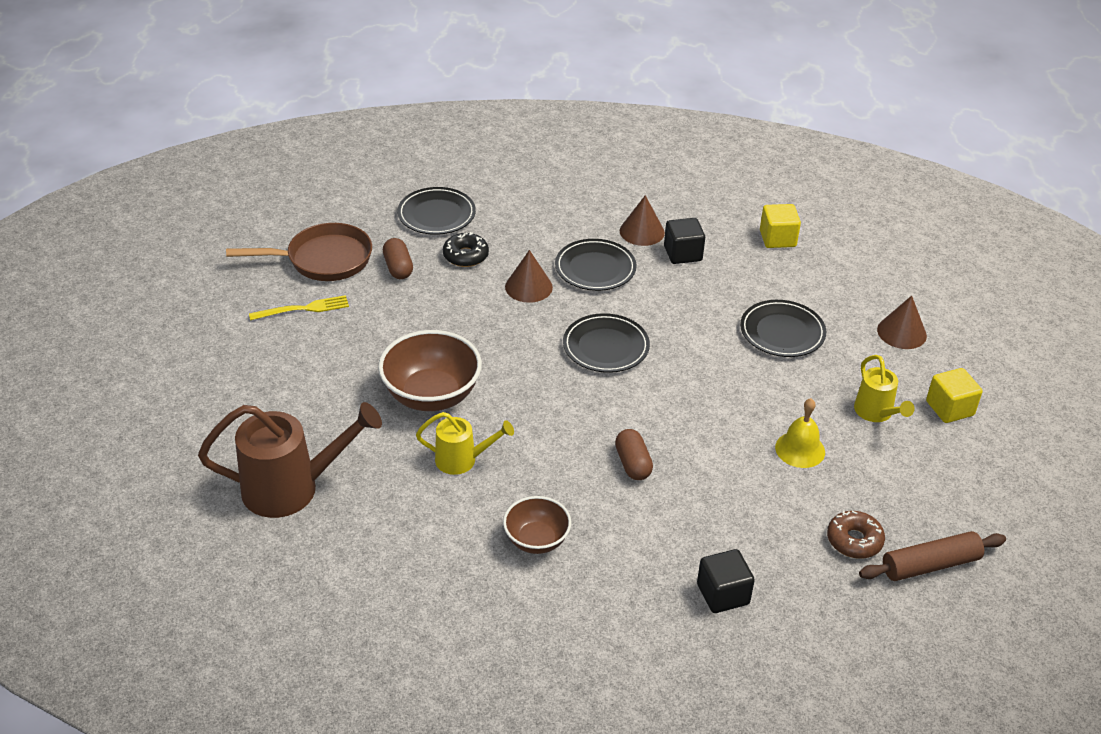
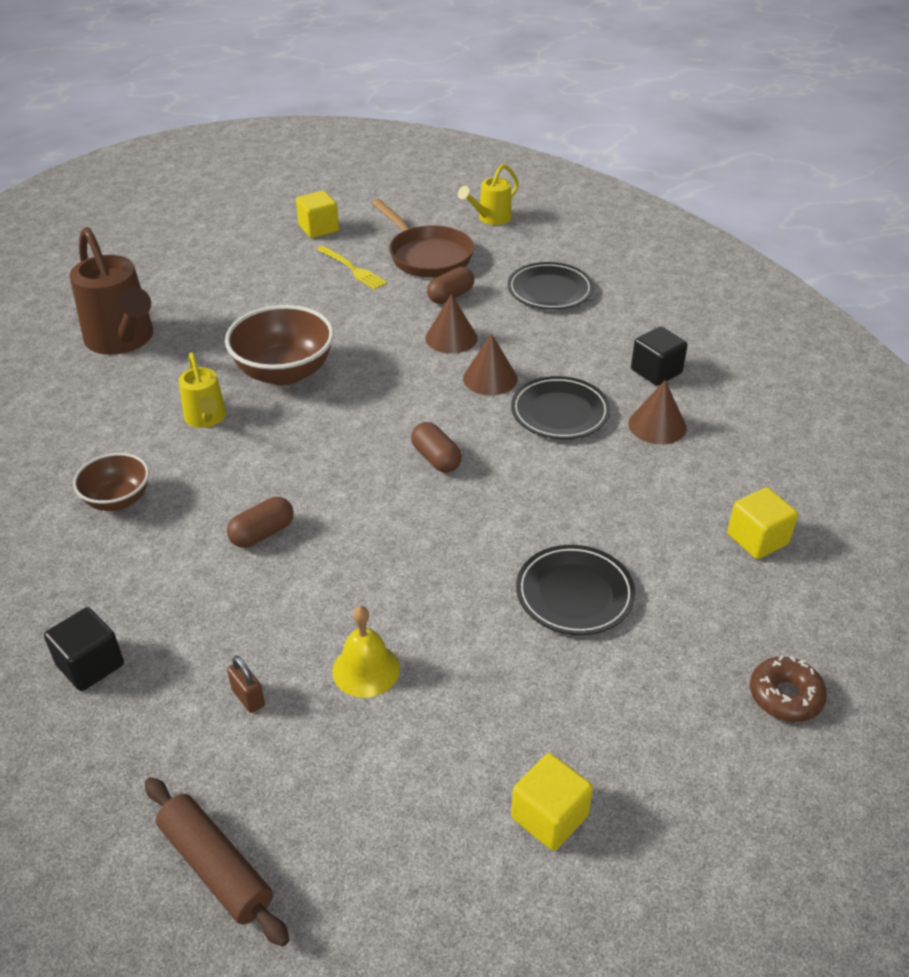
camera: 65 degrees right, 0 degrees up
black donut [443,232,489,267] -> none
black plate [563,313,650,373] -> brown capsule [411,422,462,472]
black cube [664,218,705,264] -> black cube moved to [631,327,688,386]
brown donut [827,511,885,559] -> brown donut moved to [750,655,827,722]
yellow watering can [854,355,915,422] -> yellow watering can moved to [458,164,519,225]
brown cone [877,296,927,349] -> brown cone moved to [425,294,478,354]
none -> brown padlock [227,656,265,713]
none -> yellow cube [296,191,339,238]

